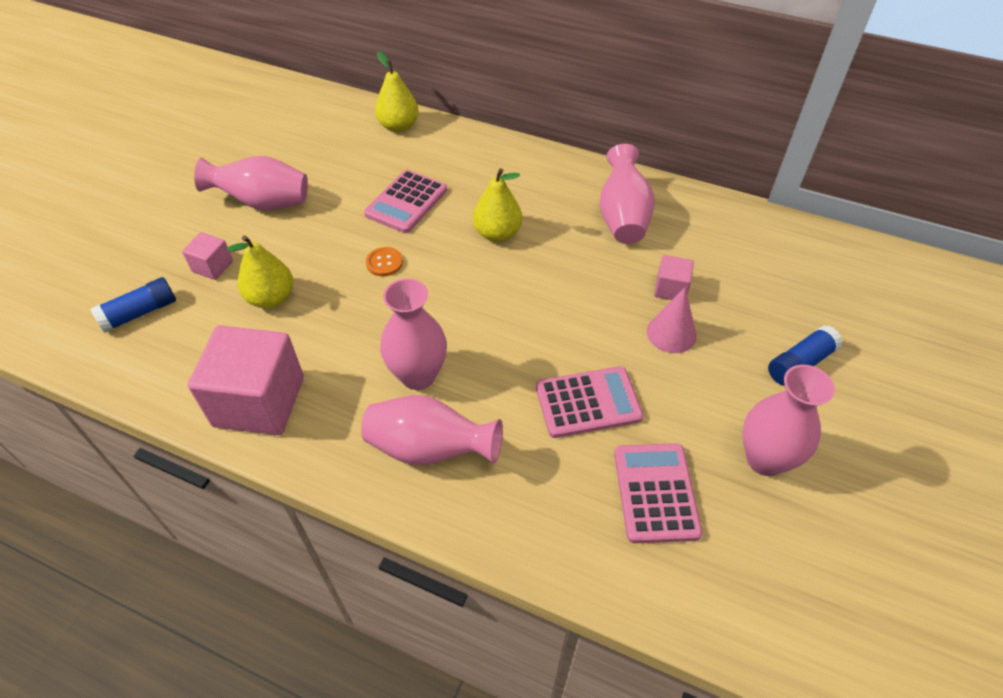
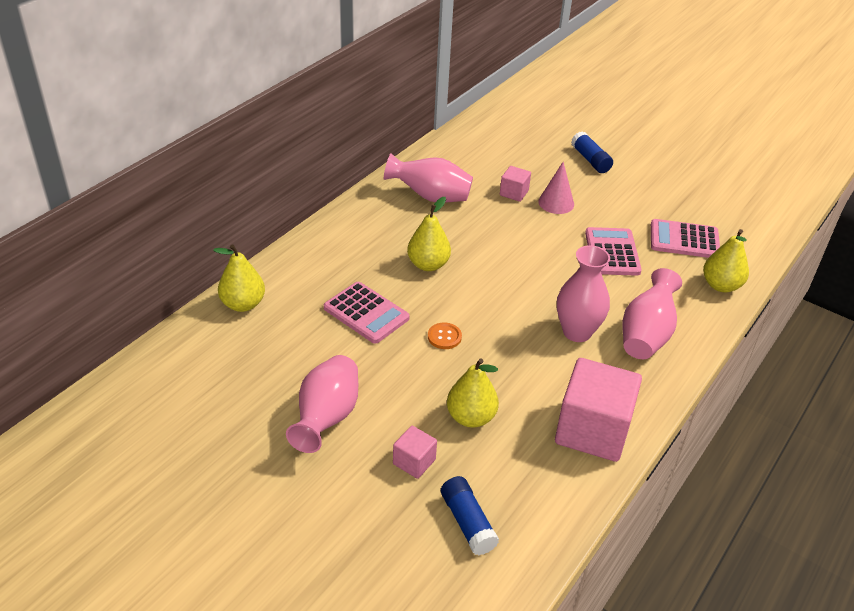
camera: 80 degrees left, 10 degrees down
pink vase [743,365,835,476] -> none
none -> yellow pear [703,229,749,292]

